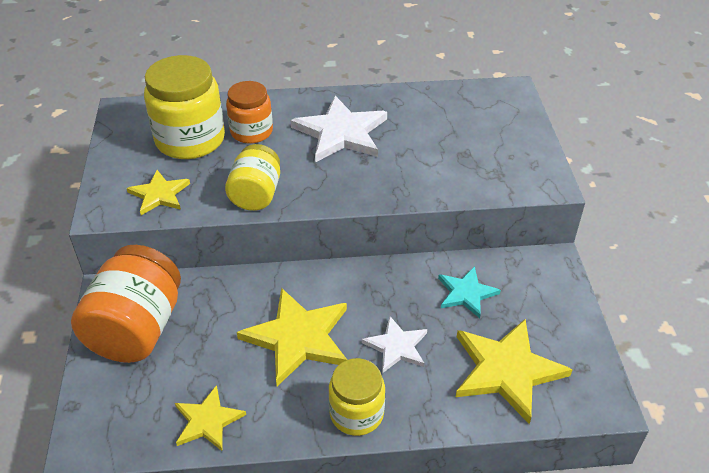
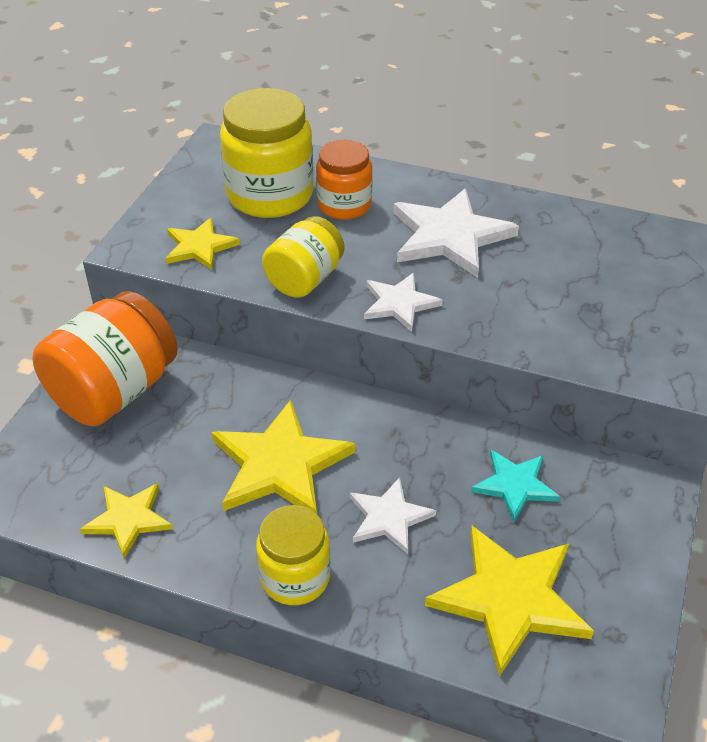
camera: 25 degrees right, 0 degrees up
none -> white star [364,273,443,332]

